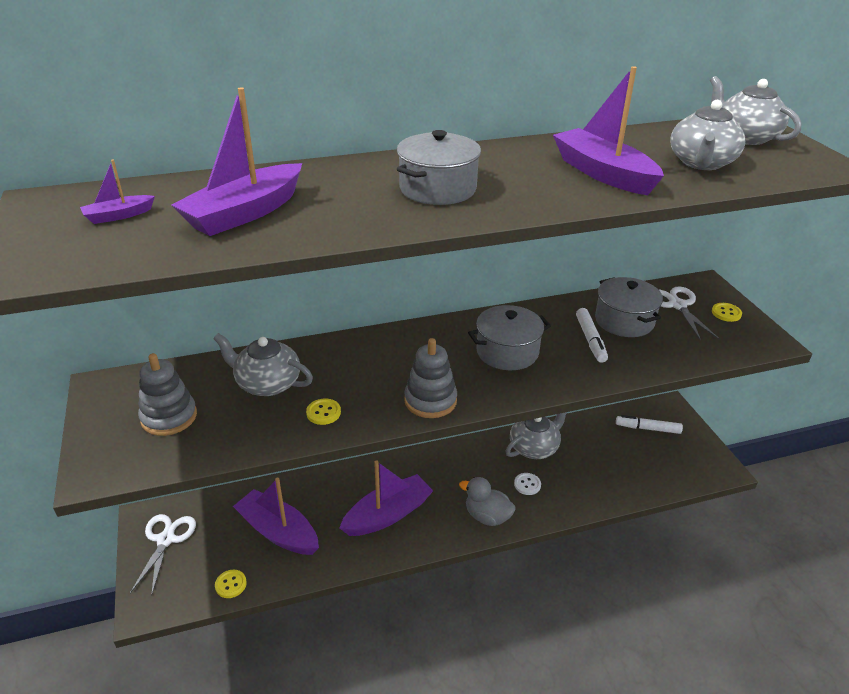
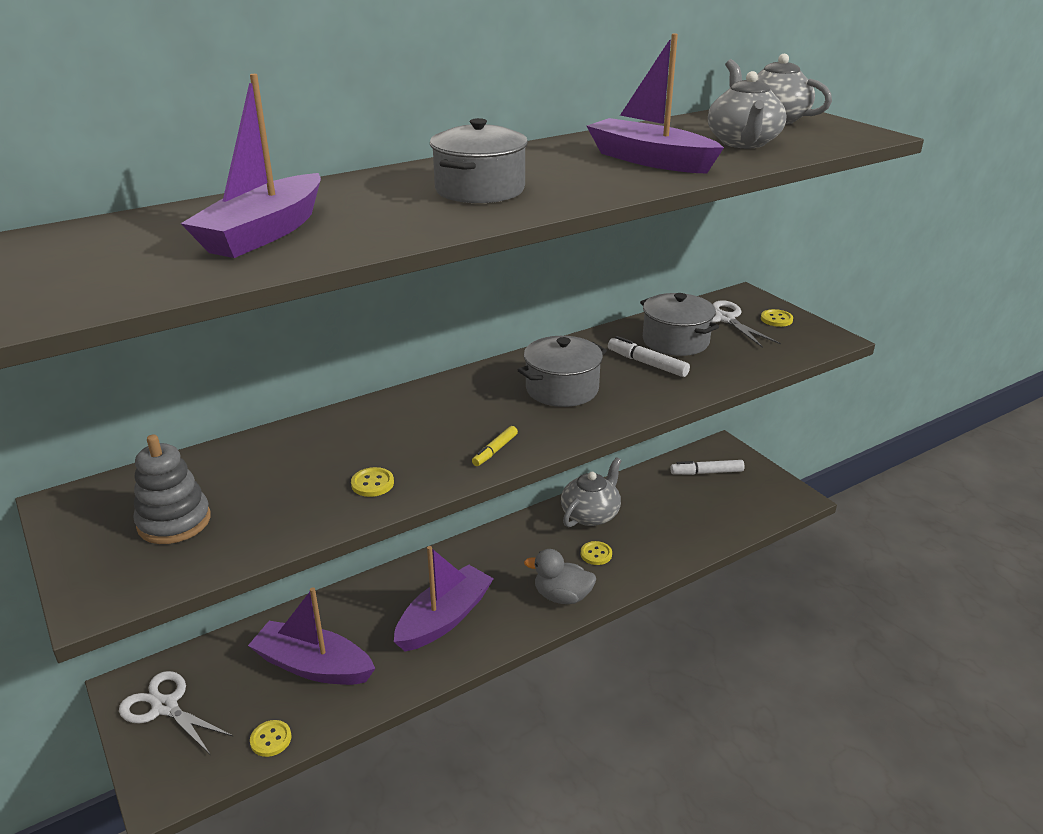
camera: 15 degrees left, 5 degrees down
purple boat [80,160,155,224] -> none
white scissors [130,514,196,596] -> white scissors turned 45 degrees counterclockwise [119,671,233,754]
grey teapot [213,333,313,396] -> none
grey stacking toy [404,338,457,418] -> yellow marker [472,426,518,466]
white button [514,473,541,495] -> yellow button [581,541,612,565]
white marker [576,308,608,363] -> white marker turned 150 degrees clockwise [608,336,690,377]

